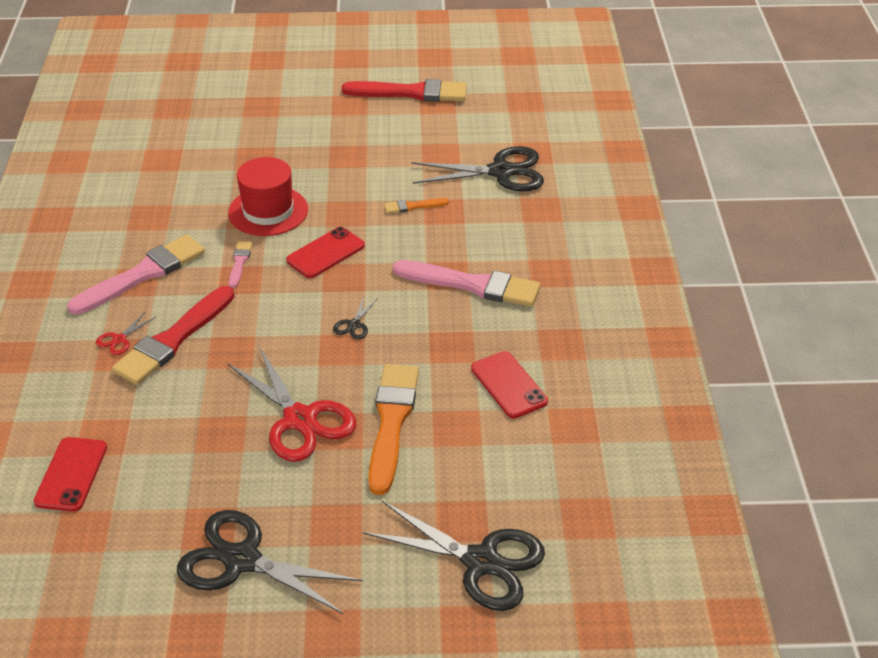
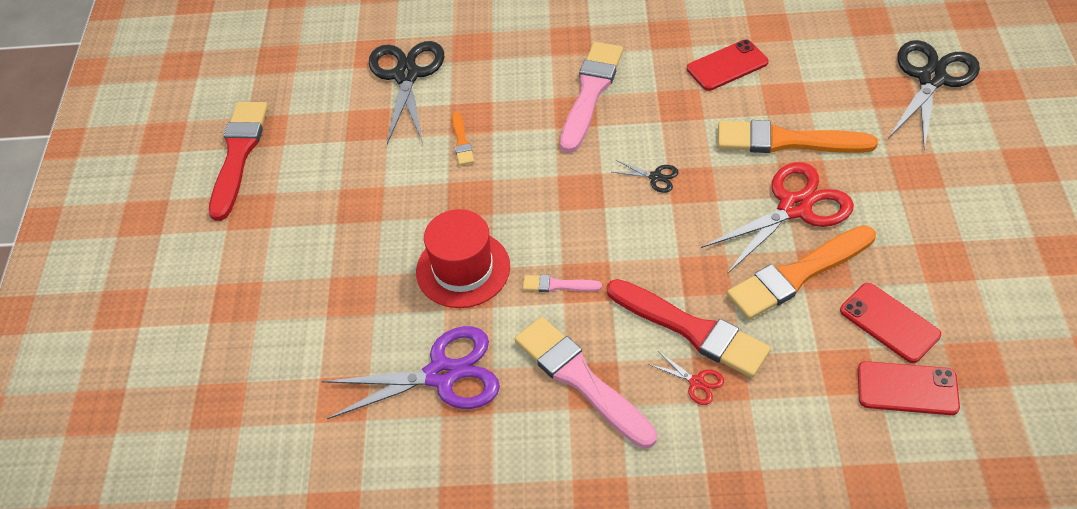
camera: 85 degrees left, 10 degrees up
black scissors [177,510,363,614] -> none
red phone [286,227,365,278] -> red phone moved to [840,283,941,363]
none -> purple scissors [322,326,500,419]
none -> orange brush [727,225,876,320]

